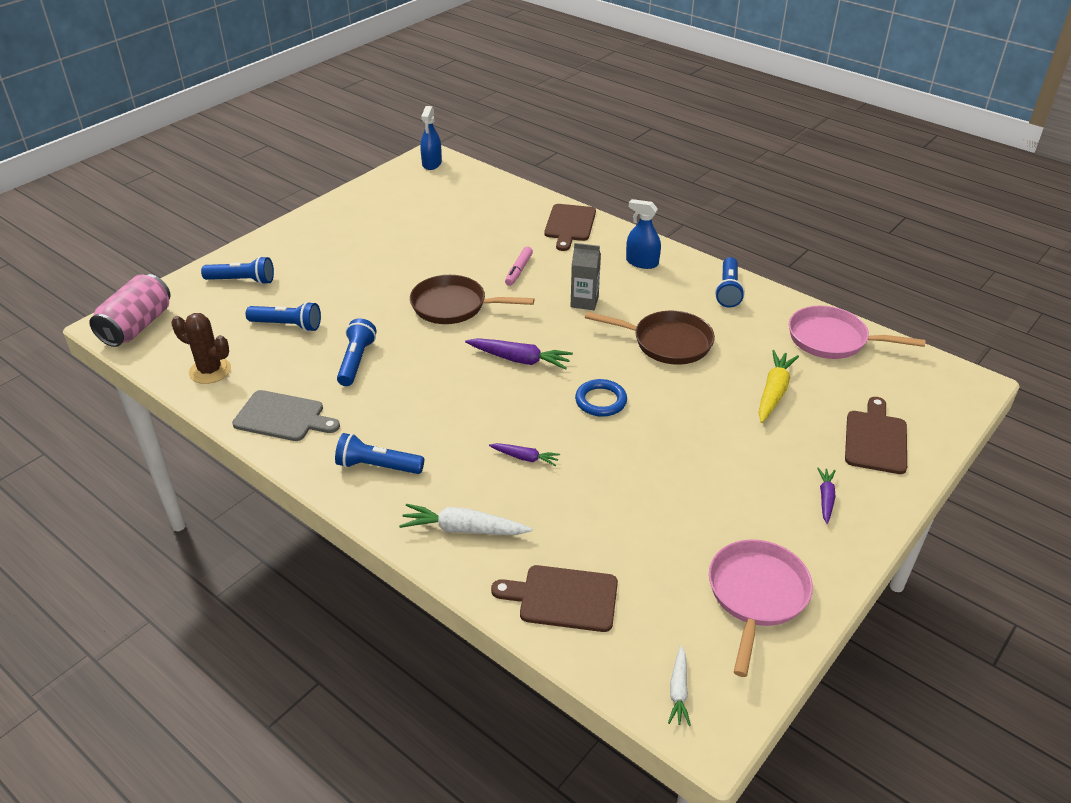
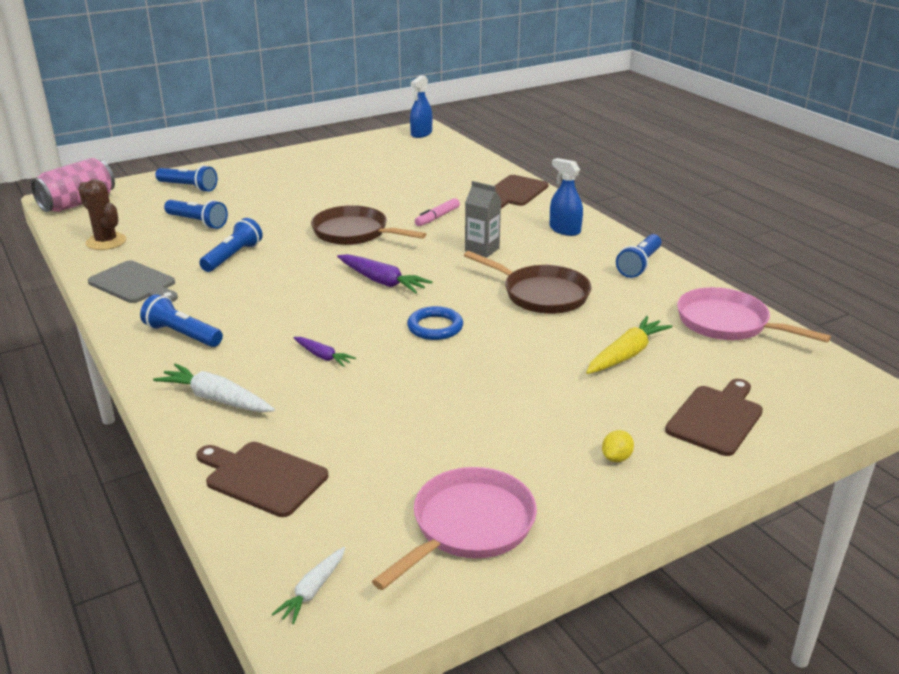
camera: 20 degrees right, 10 degrees down
purple carrot [817,468,836,524] -> yellow lemon [602,430,634,462]

